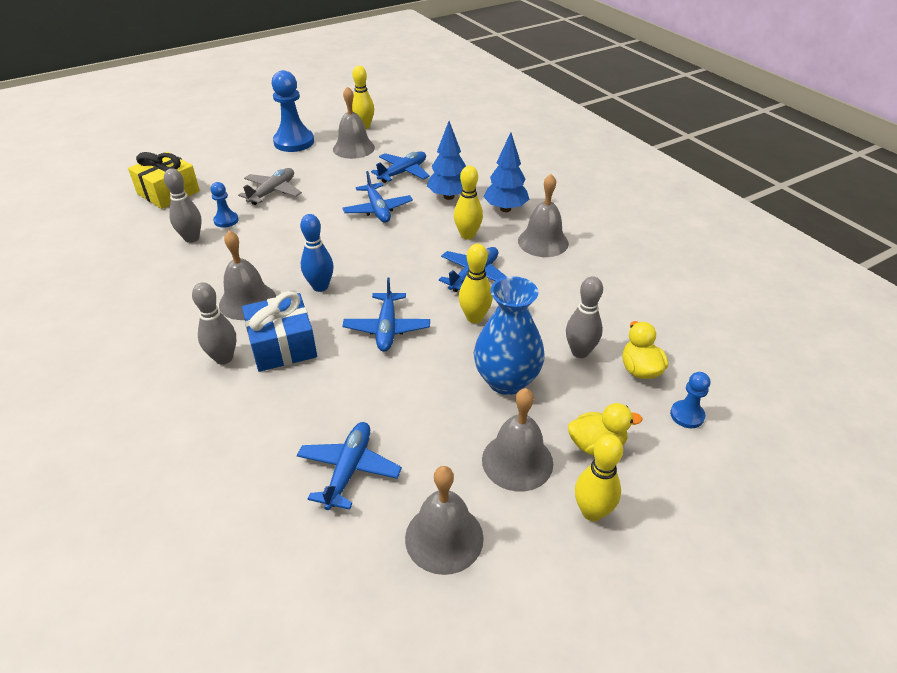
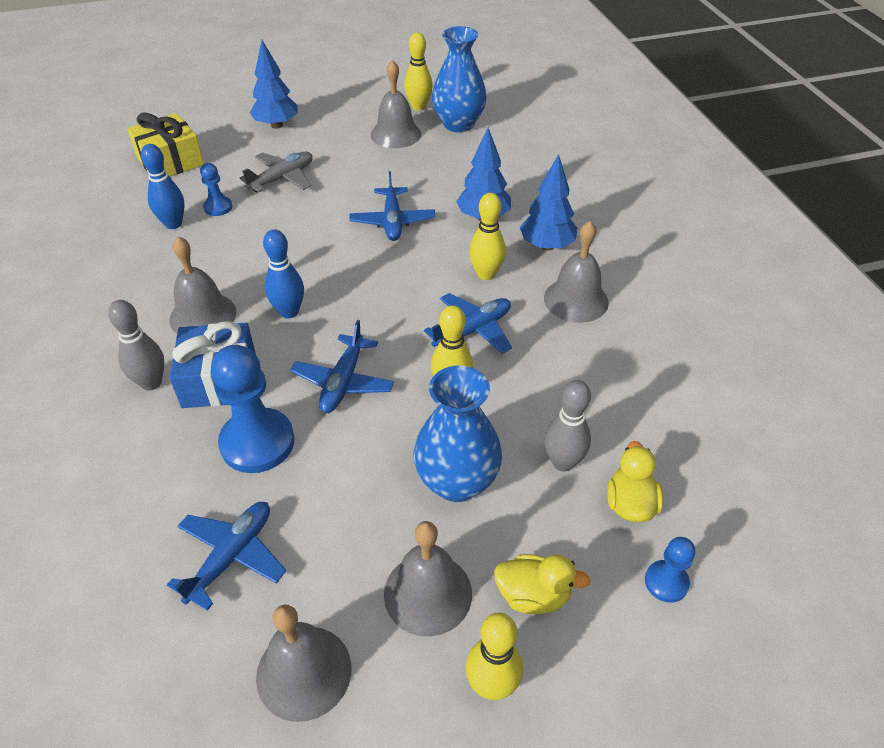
camera: 15 degrees right, 5 degrees up
grey bowling pin [164,168,202,243] -> blue bowling pin [141,144,184,229]
blue pawn [272,70,314,152] -> blue pawn moved to [211,345,295,473]
blue plane [371,151,430,183] -> none
none -> blue tree [250,40,298,129]
none -> blue vase [432,26,487,132]

